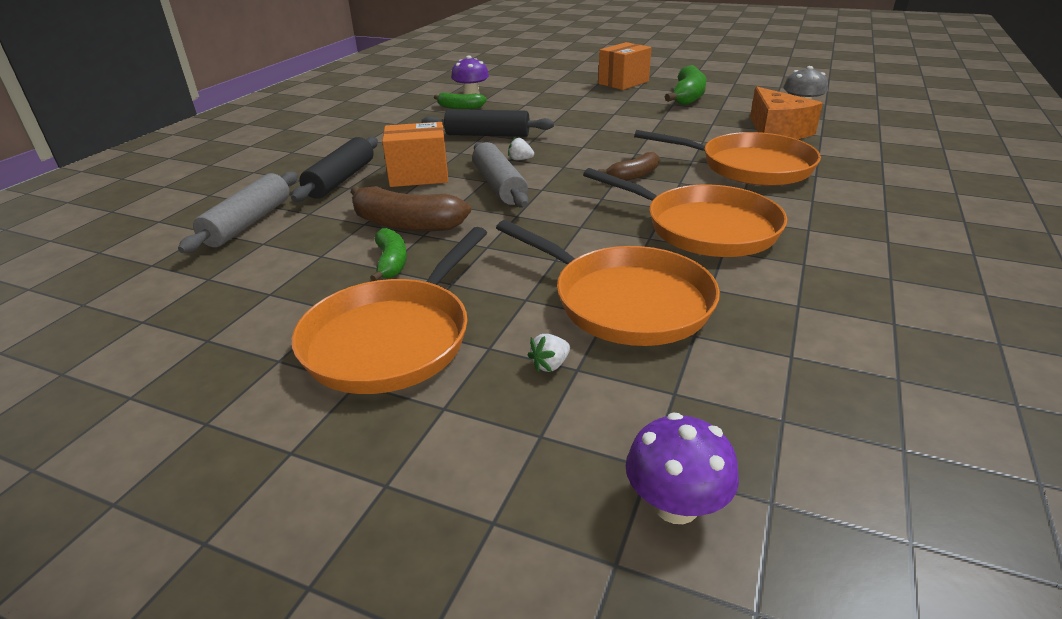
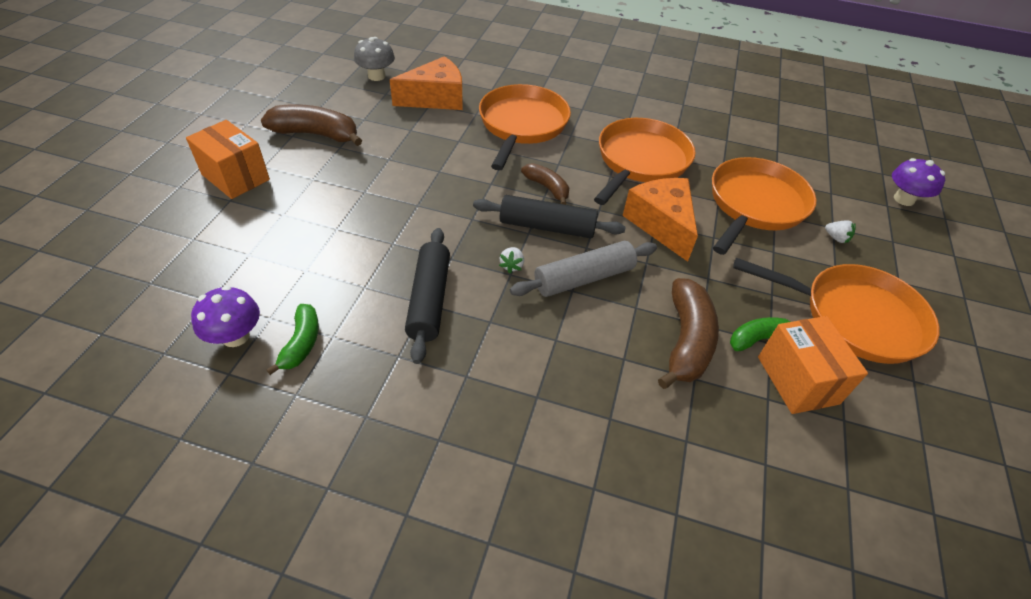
camera: 100 degrees left, 15 degrees up
grey rolling pin [178,171,298,253] -> none
black rolling pin [291,137,378,202] -> black rolling pin moved to [473,195,626,238]
orange box [382,122,448,187] -> orange box moved to [758,316,868,414]
green banana [665,65,706,105] -> brown banana [261,104,362,146]
none -> orange cheese [623,178,698,262]

